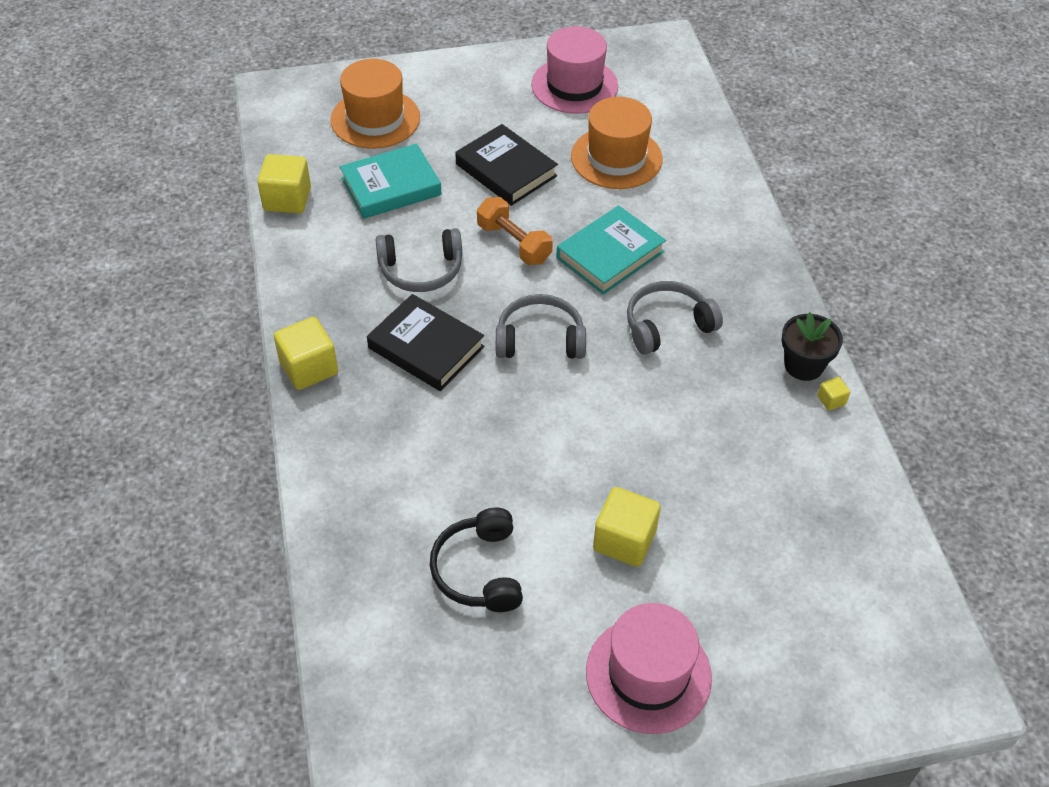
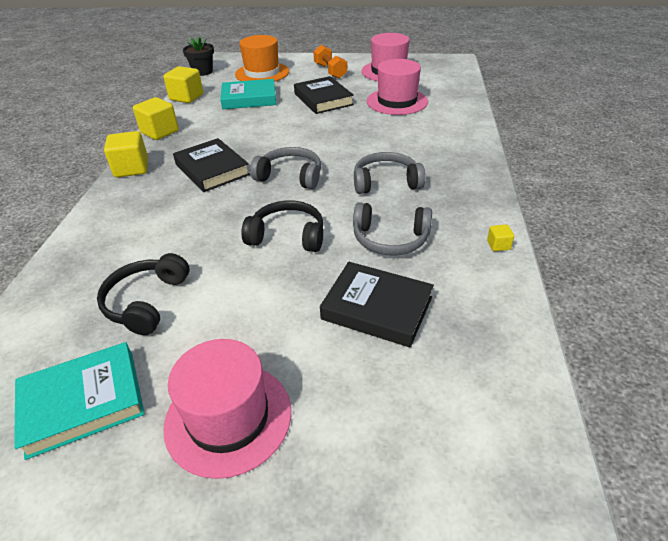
camera: 20 degrees right, 10 degrees down
grey headphones [376,228,462,292] -> grey headphones moved to [353,202,432,255]
orange dumbbell [477,197,553,265] -> orange dumbbell moved to [313,45,347,79]
turquoise book [556,205,666,295] -> turquoise book moved to [14,342,145,460]
orange hat [571,97,663,189] -> pink hat [367,59,428,115]
yellow cube [593,487,661,567] -> yellow cube moved to [133,97,179,140]
black flower pot [781,312,843,381] -> black flower pot moved to [183,37,214,76]
none -> black headphones [241,201,324,252]
none -> black book [320,262,434,347]

